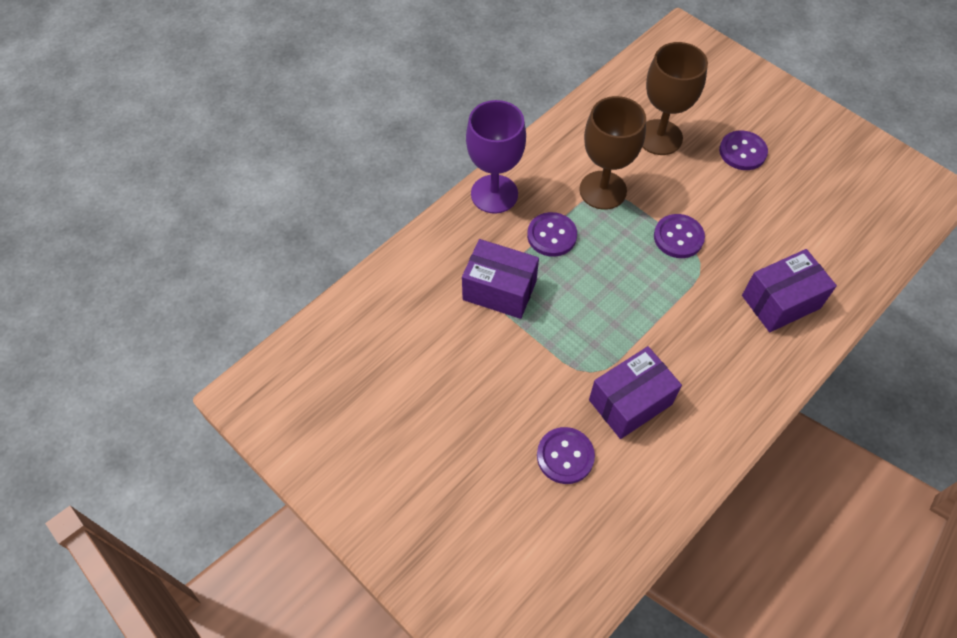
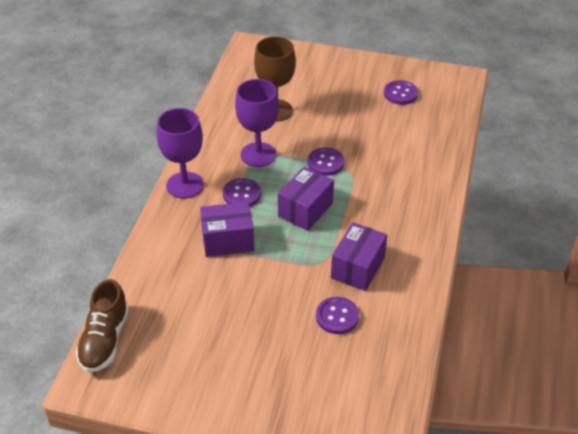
camera: 30 degrees left, 15 degrees down
brown goblet [579,96,646,210] -> purple goblet [235,79,279,167]
purple button [719,131,768,170] -> purple button moved to [384,80,418,105]
purple box [742,249,837,332] -> purple box moved to [278,167,334,231]
none -> brown shoe [75,279,129,373]

